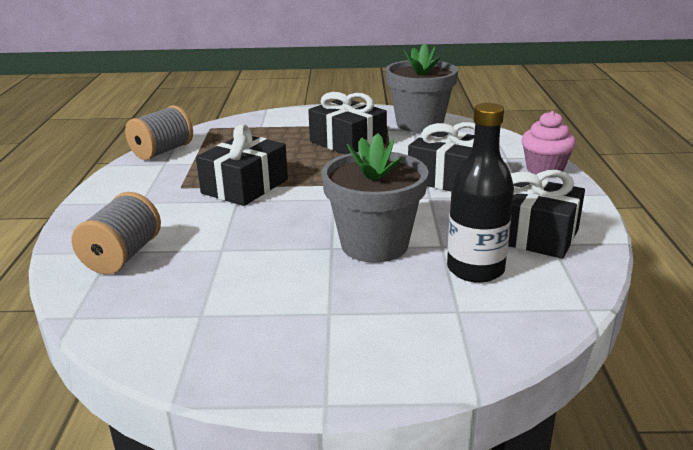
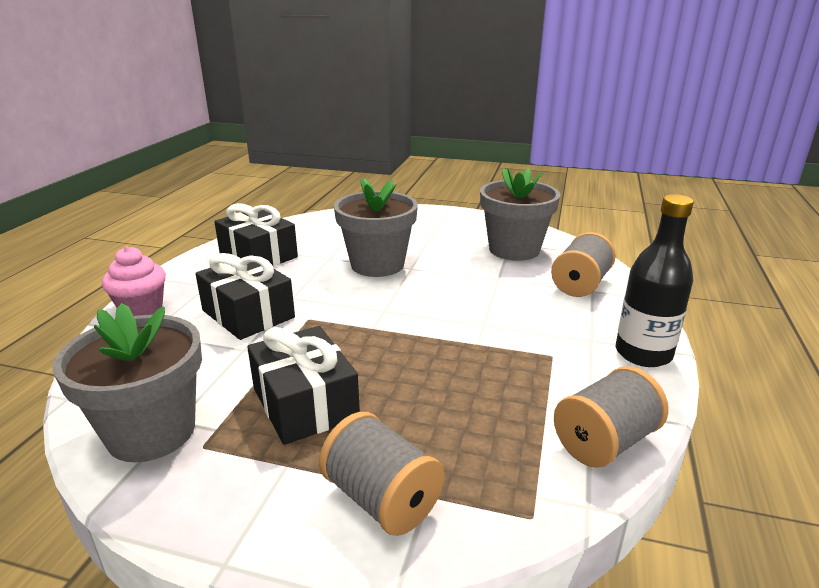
camera: 165 degrees left, 0 degrees up
black gift [196,124,288,206] -> none
black bottle [447,103,514,283] -> black bottle moved to [616,194,694,367]
none -> grey spool [319,412,444,536]
none -> grey flower pot [480,167,560,261]

